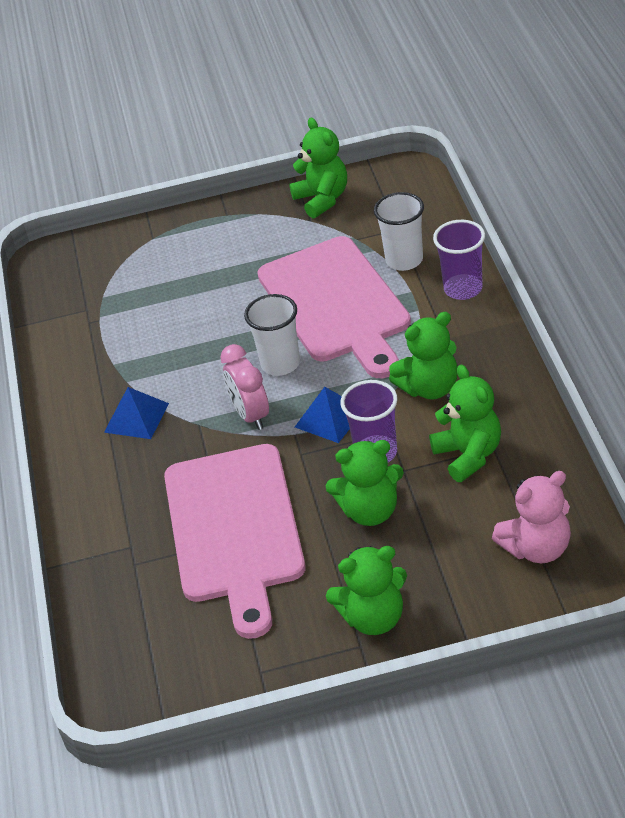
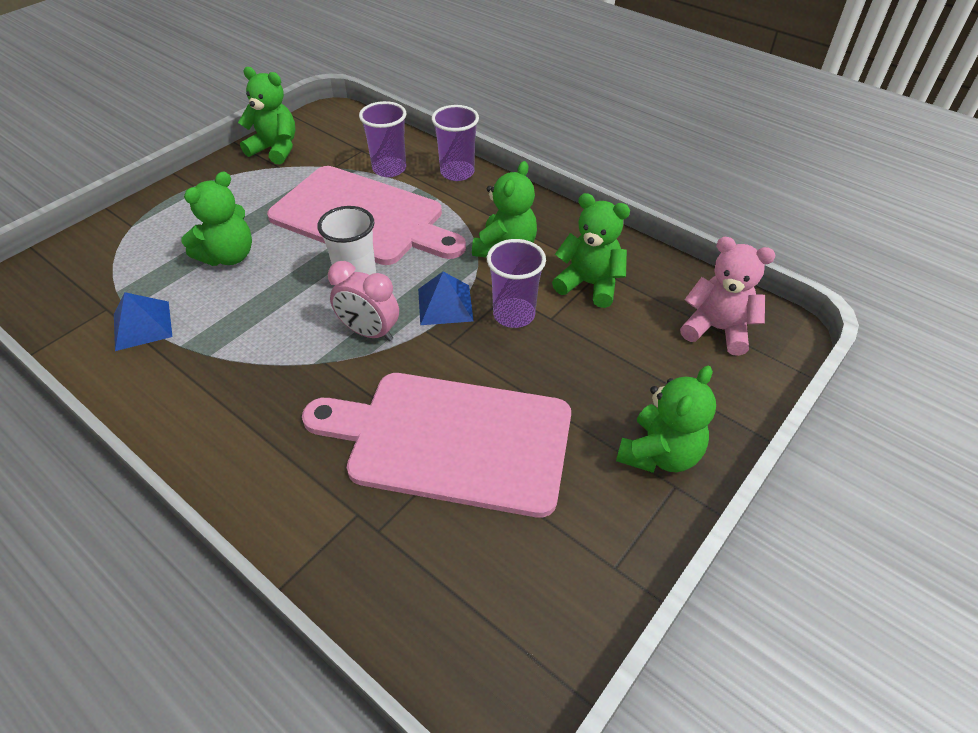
camera: 45 degrees left, 5 degrees up
blue pyramid [104,387,169,439] -> blue pyramid moved to [114,292,172,351]
pink cutting board [164,444,306,639] -> pink cutting board turned 150 degrees clockwise [302,373,571,518]
green teddy bear [326,440,404,526] -> green teddy bear moved to [181,171,252,266]
white cup [374,192,424,271] -> purple cup [359,101,406,177]
pink teddy bear [492,471,571,563] -> pink teddy bear turned 90 degrees counterclockwise [680,237,775,356]

